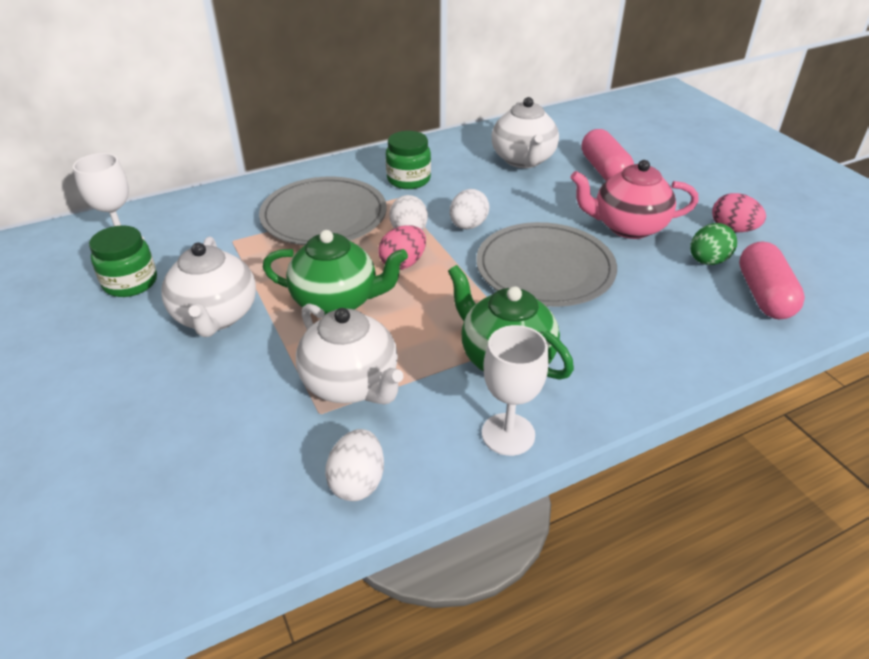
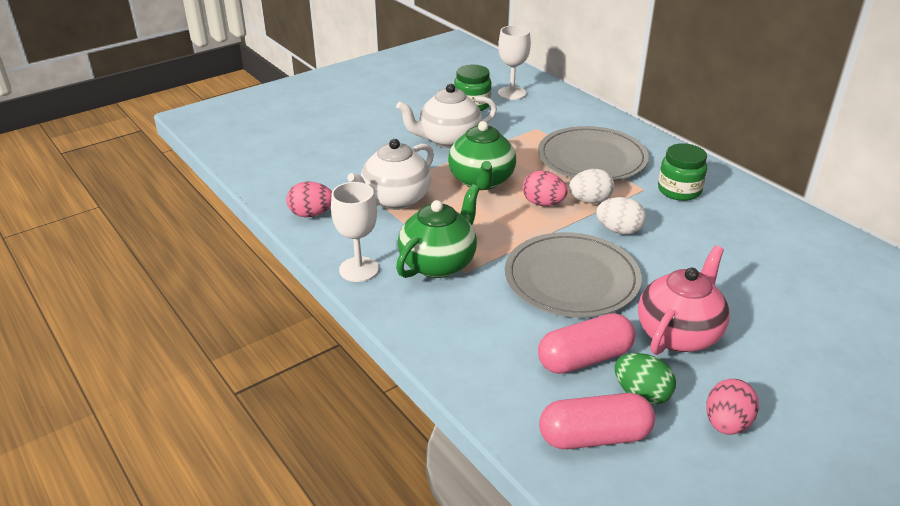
camera: 80 degrees right, 5 degrees down
white egg [325,429,384,501] -> pink egg [286,181,332,217]
white teapot [492,97,559,168] -> none
pink teapot [570,160,699,239] -> pink teapot turned 45 degrees clockwise [638,245,730,355]
pink capsule [582,129,634,181] -> pink capsule moved to [538,313,636,374]

